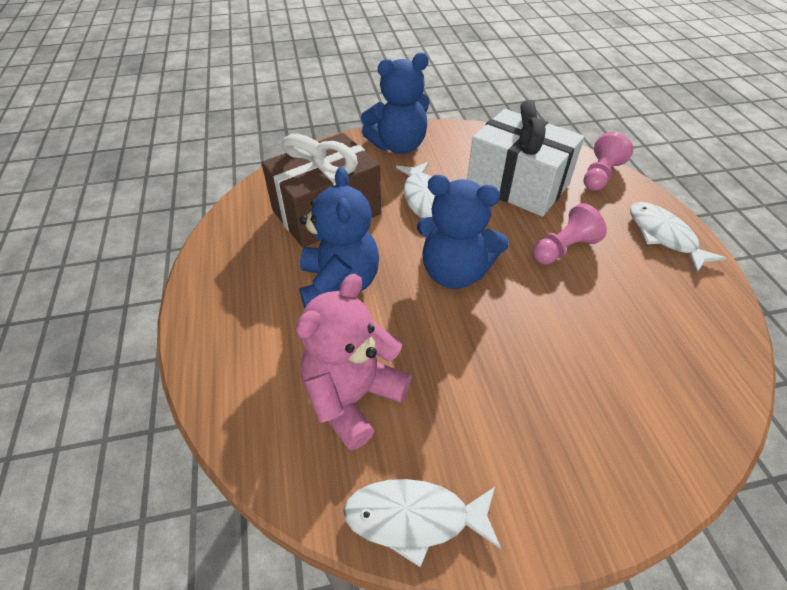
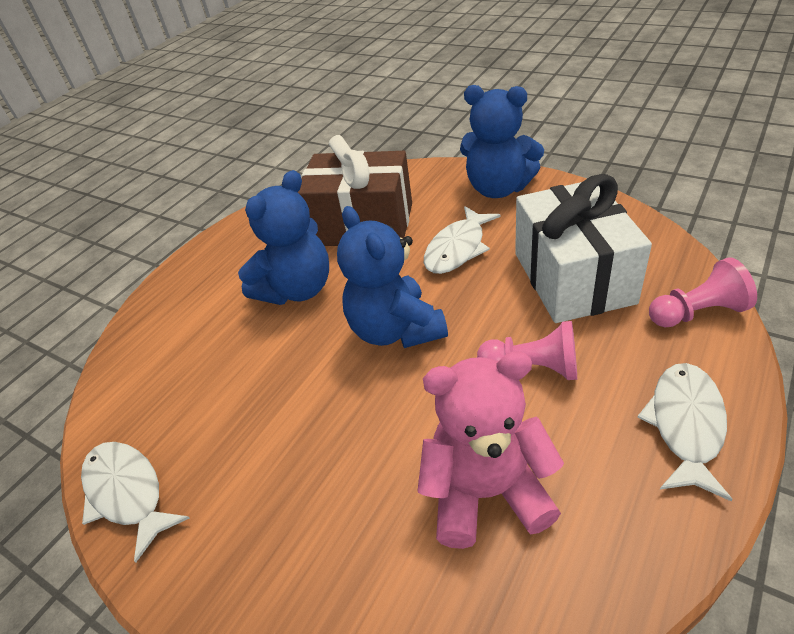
camera: 50 degrees right, 5 degrees down
pink teddy bear [296,274,411,450] -> pink teddy bear moved to [418,351,564,549]

